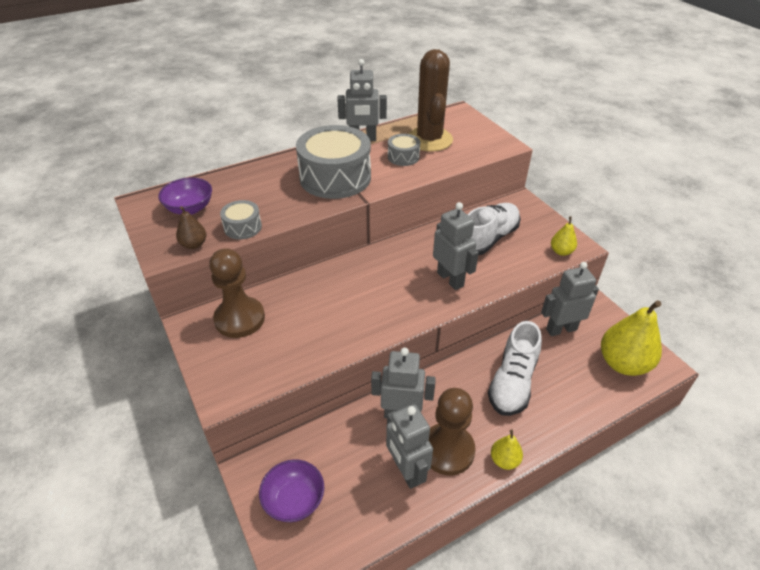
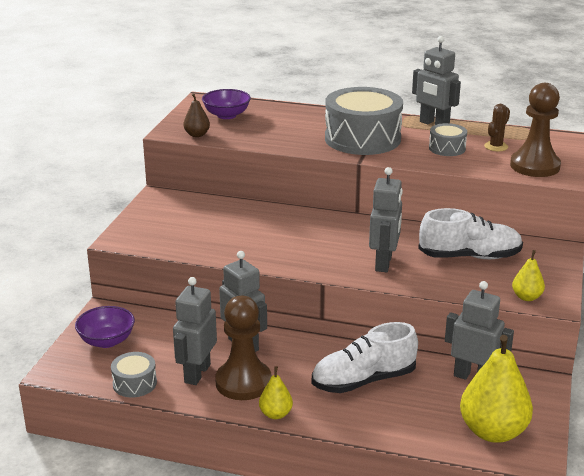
camera: 45 degrees right, 15 degrees down
brown pawn [209,248,265,338] -> brown pawn moved to [510,83,561,177]
grey drum [220,200,262,239] -> grey drum moved to [111,352,157,398]
brown cactus [408,49,453,152] -> brown cactus [484,104,510,151], size x0.43

